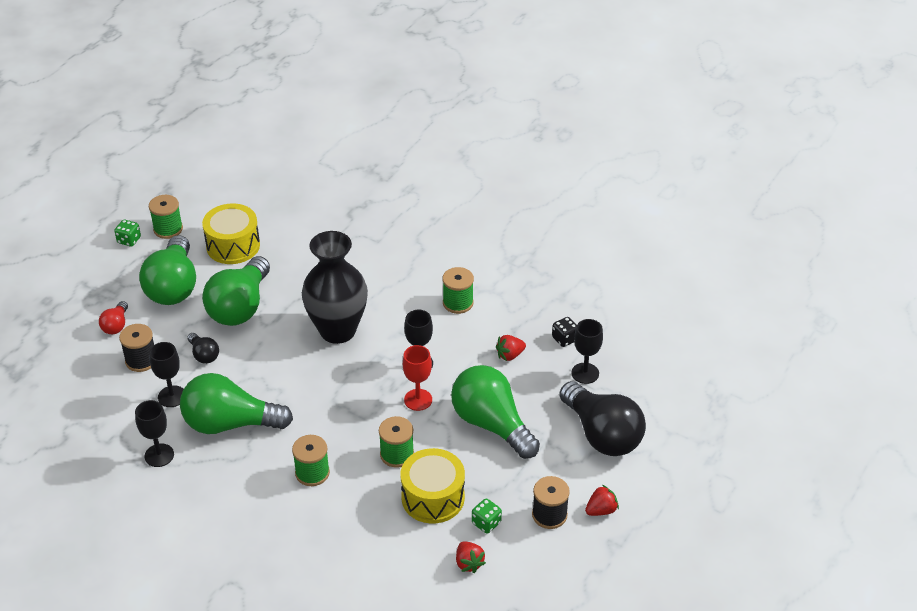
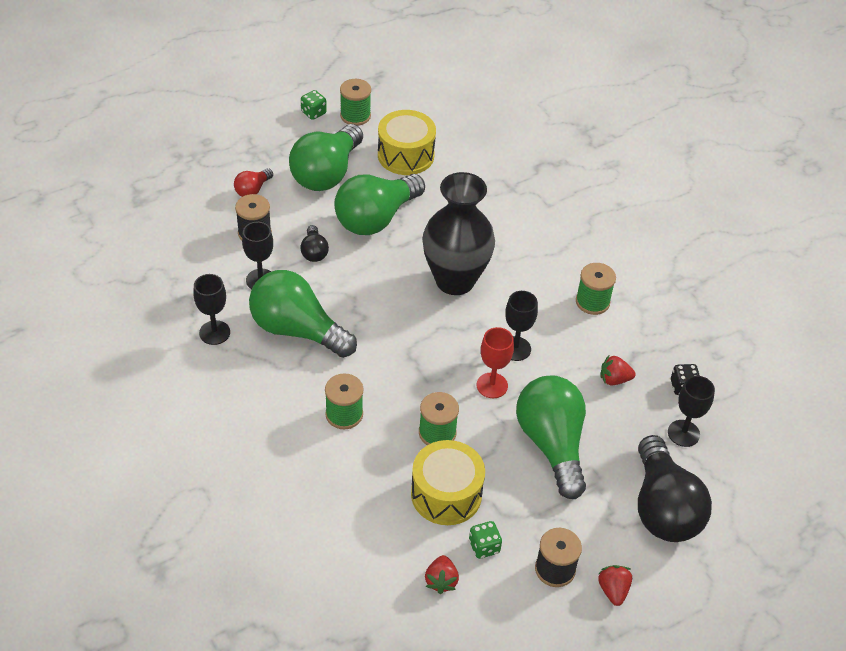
camera: 25 degrees right, 5 degrees up
red strawberry [585,485,619,516] -> red strawberry turned 90 degrees counterclockwise [598,565,632,606]

